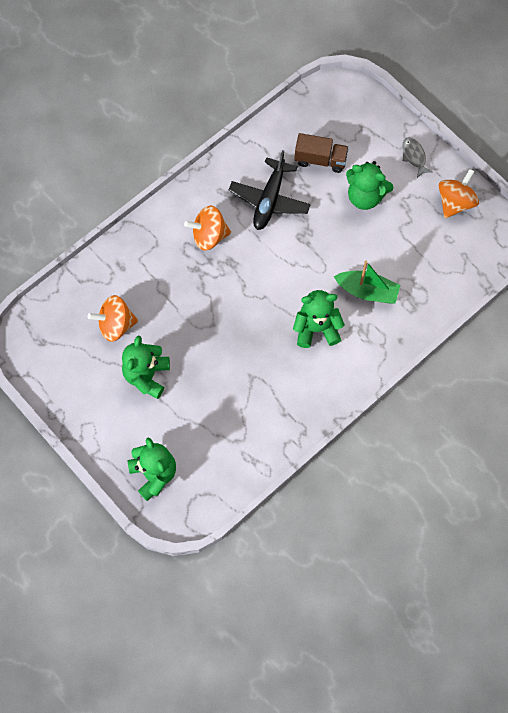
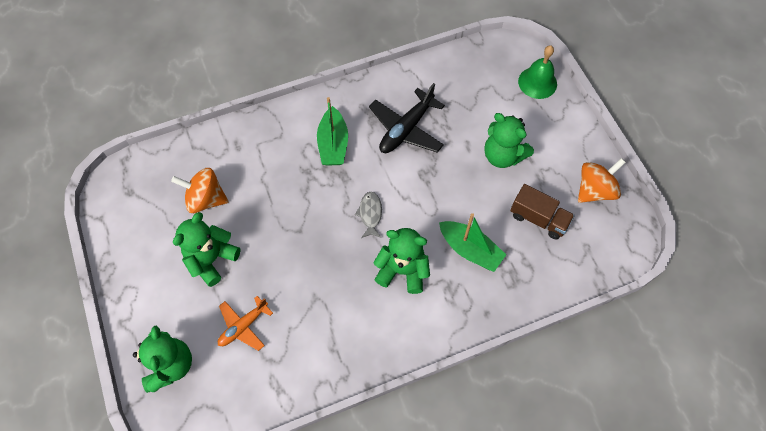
camera: 20 degrees right, 5 degrees down
orange spinning top [184,206,231,251] -> green boat [317,97,348,166]
brown truck [294,133,349,173] -> brown truck moved to [510,184,575,240]
grey fish [402,137,433,178] -> grey fish moved to [355,192,382,238]
none -> orange plane [218,296,273,351]
none -> green bell [518,45,557,99]

